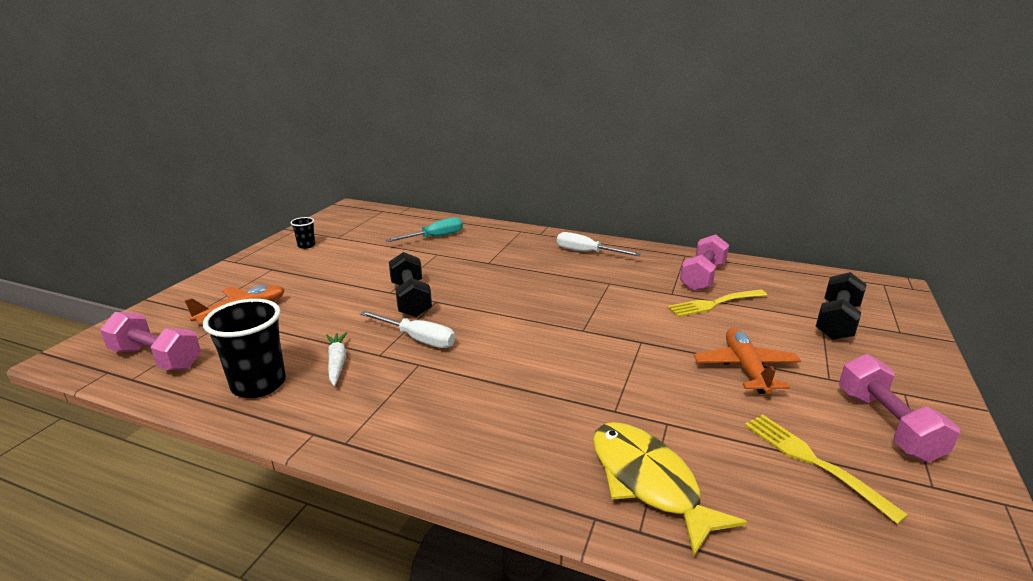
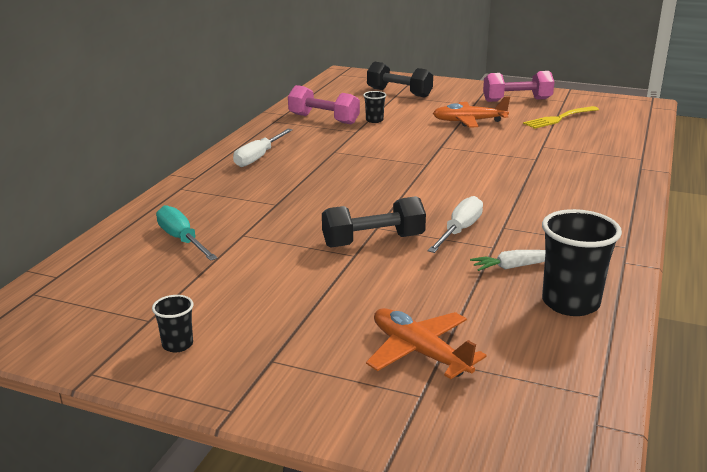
camera: 90 degrees left, 0 degrees up
pink dumbbell [100,312,201,370] -> none
yellow fish [593,422,747,556] -> none
yellow fork [667,289,767,317] -> black cup [363,91,386,123]

